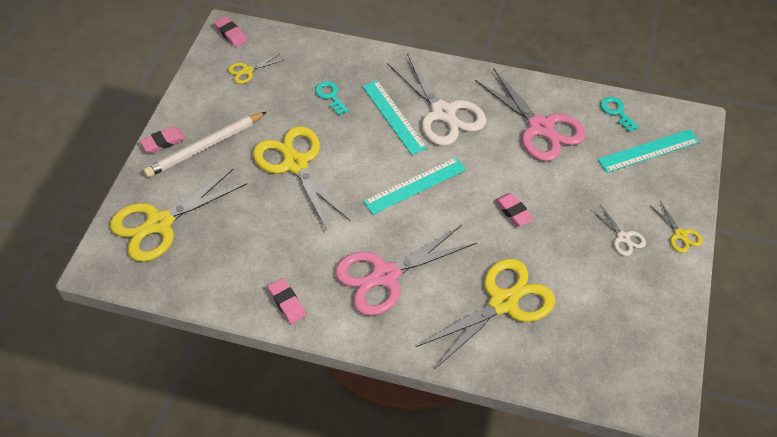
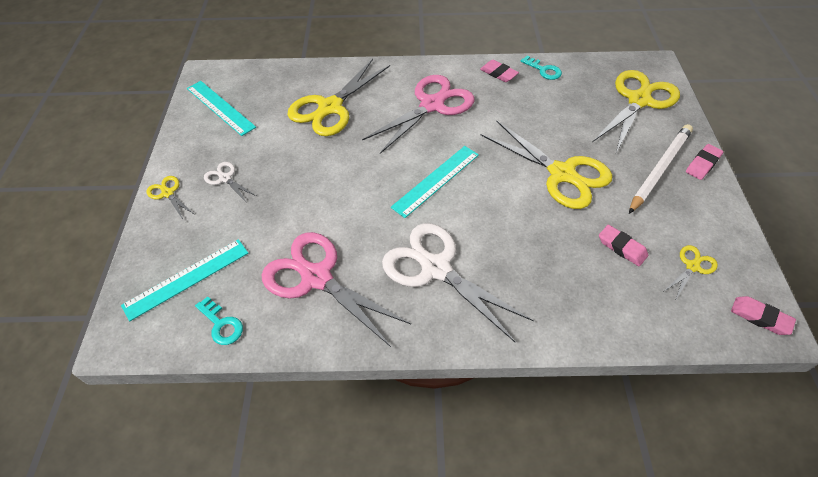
camera: 165 degrees right, 0 degrees up
turquoise key [315,81,349,115] -> turquoise key moved to [521,56,562,80]
turquoise ruler [362,80,427,155] -> turquoise ruler moved to [187,81,256,136]
pink eraser [495,193,534,226] -> pink eraser moved to [599,225,648,266]

